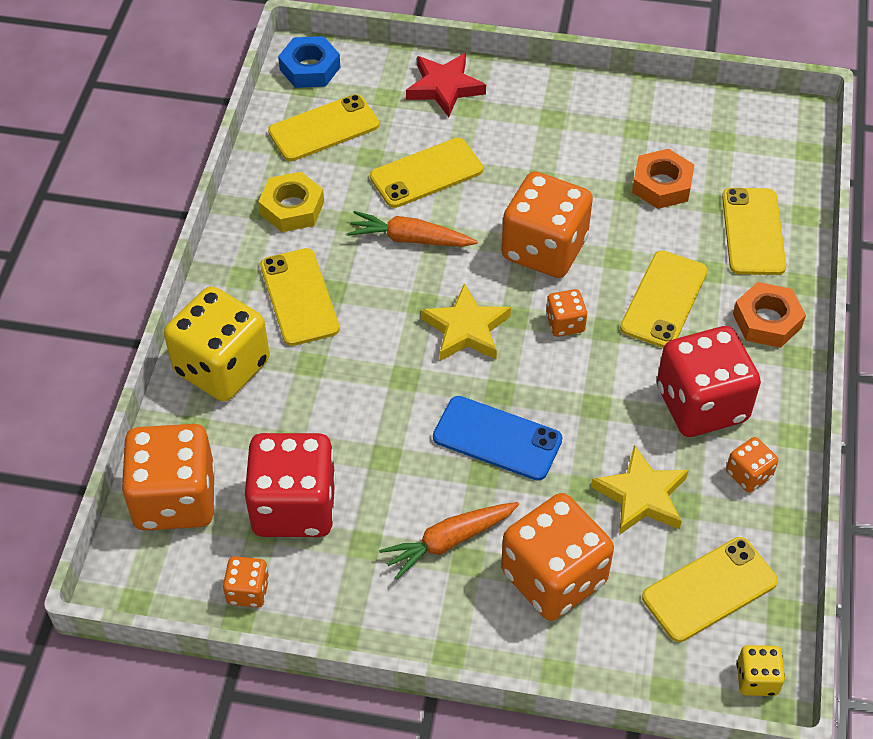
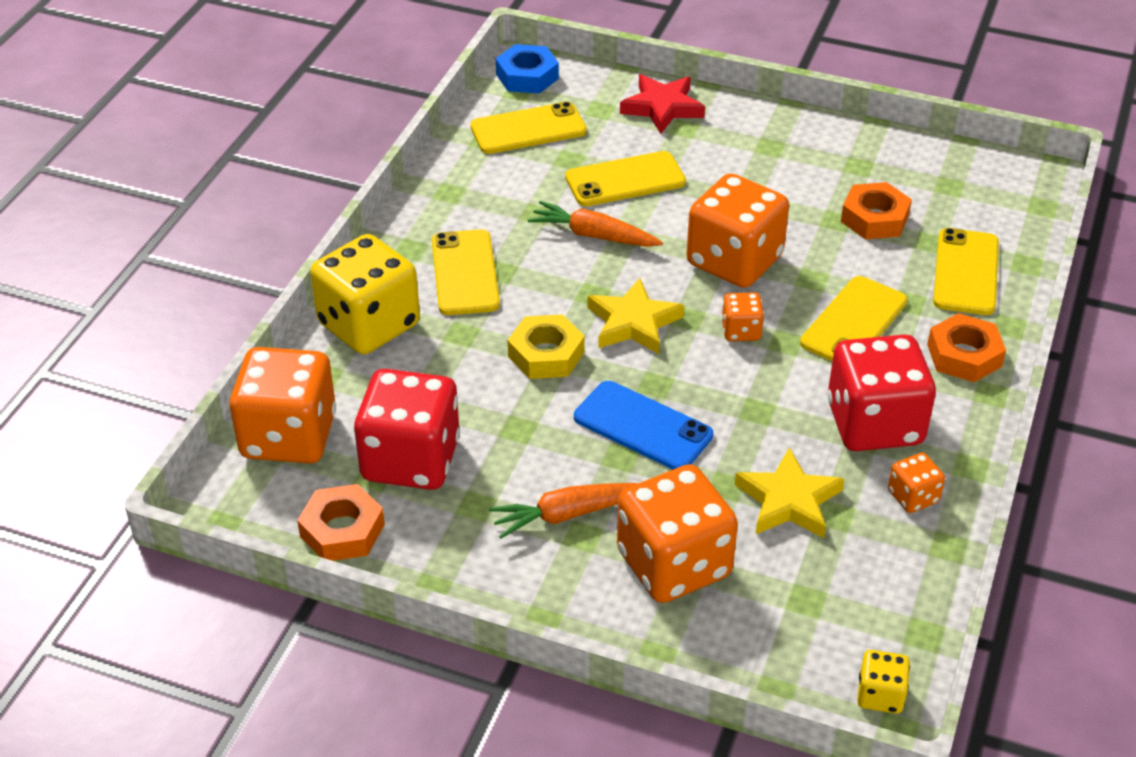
camera: 10 degrees right, 10 degrees down
orange dice [223,556,269,608] -> orange nut [297,484,385,561]
yellow nut [258,172,324,232] -> yellow nut moved to [508,314,585,379]
yellow phone [642,537,778,642] -> none

